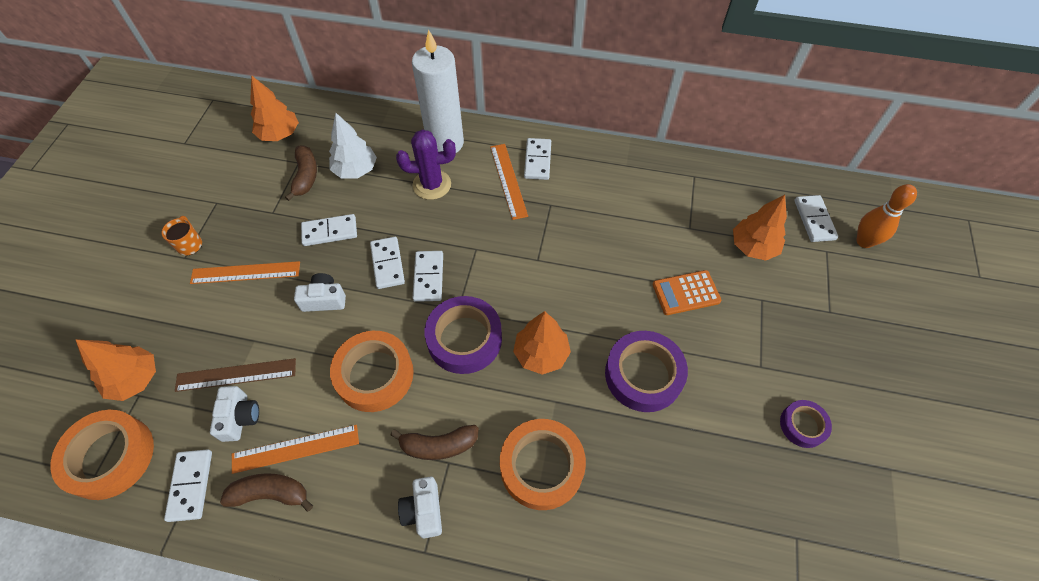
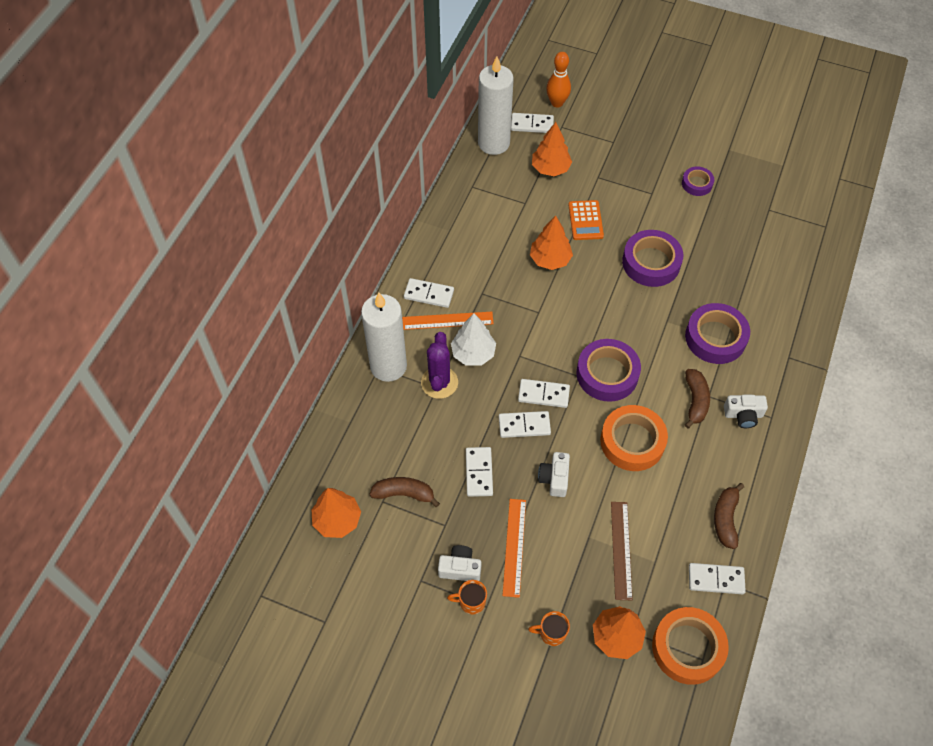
camera: 80 degrees left, 0 degrees up
white camera [210,386,259,442] -> white camera moved to [438,545,481,581]
orange ruler [232,425,359,474] -> none
white tree [329,113,377,178] -> white tree moved to [451,313,496,366]
orange tape [500,419,586,510] -> purple tape [685,303,750,364]
orange tree [513,311,571,375] -> orange tree moved to [530,215,573,270]
none -> white candle [478,56,514,155]
none -> orange mug [528,611,570,646]

